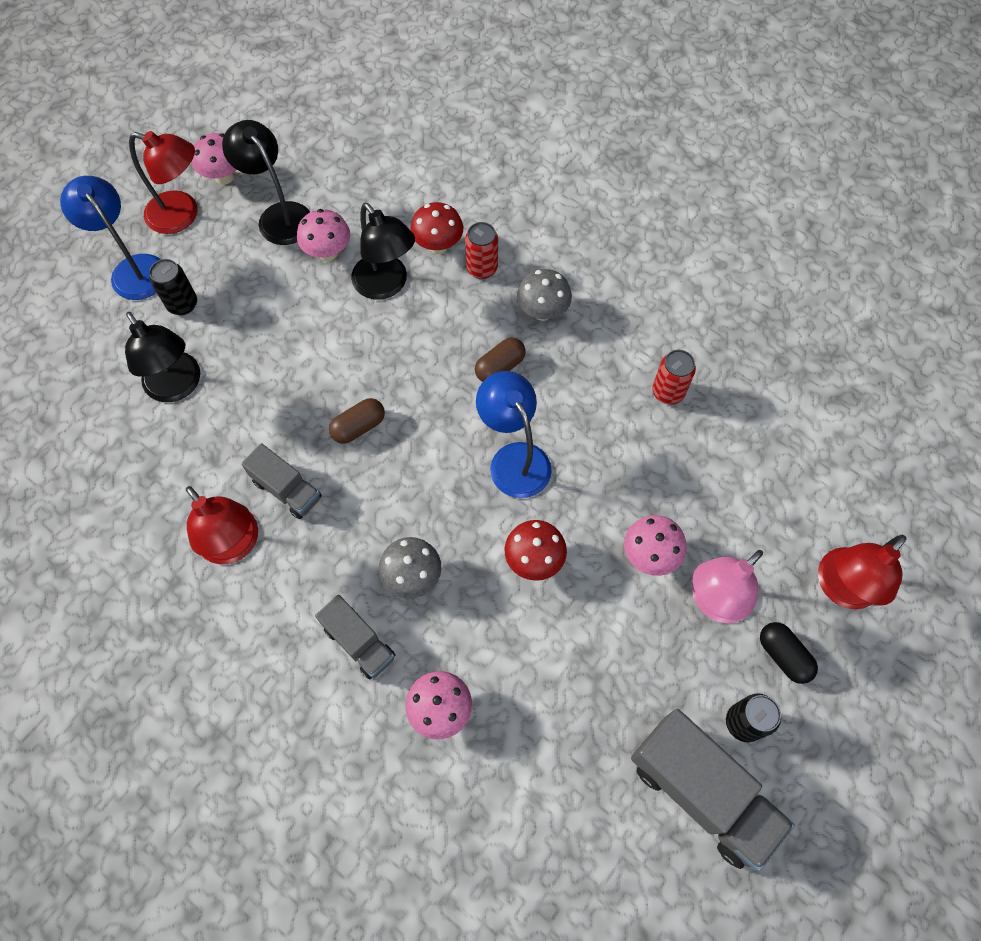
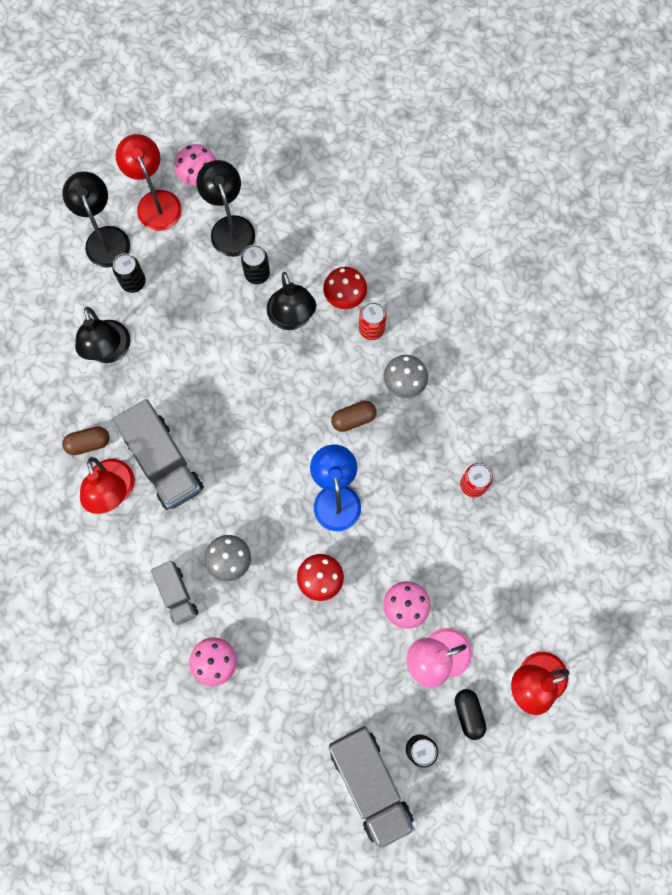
camera: 20 degrees right, 10 degrees up
blue lamp [60,176,161,300] -> black lamp [63,172,130,268]
red lamp [129,131,198,234] -> red lamp turned 150 degrees counterclockwise [116,134,182,231]
grey truck [241,443,322,519] -> grey truck [113,399,204,510], size x1.75
pink mushroom [297,209,350,261] -> black can [241,245,270,284]
brown capsule [329,398,385,444] -> brown capsule moved to [62,426,110,455]

